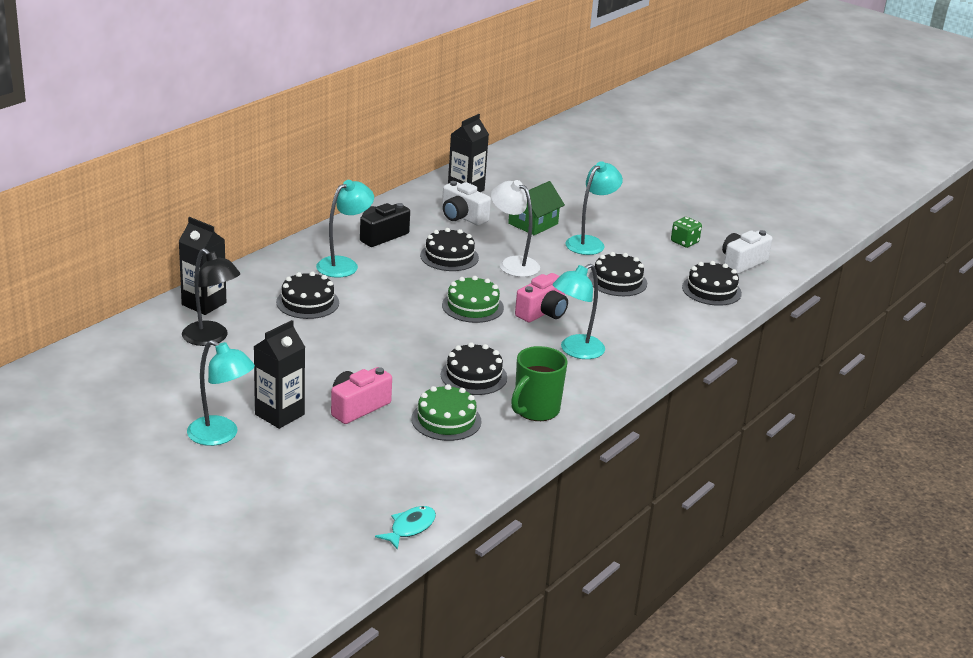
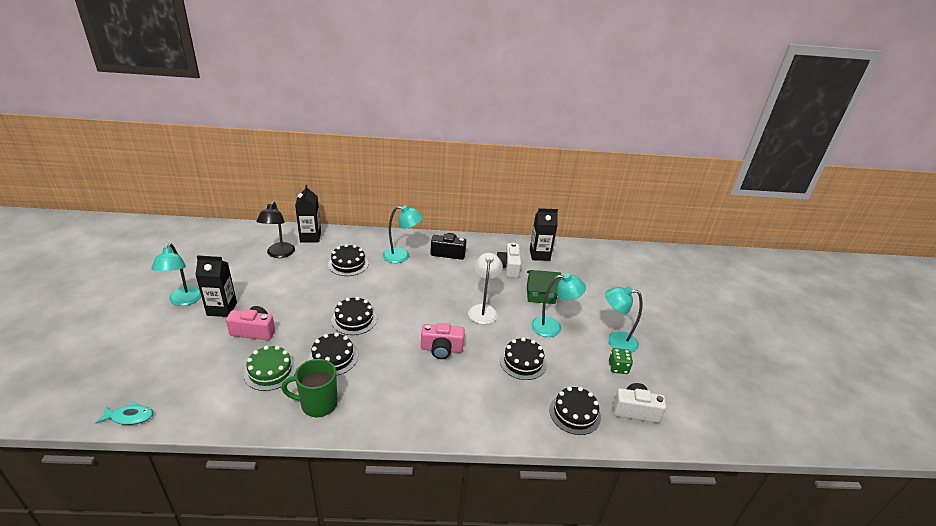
camera: 50 degrees right, 5 degrees up
black cake [420,228,479,271] -> black cake moved to [332,297,377,335]
green cake [442,276,504,323] -> none
turquoise lamp [553,264,605,359] -> turquoise lamp moved to [605,287,643,353]

